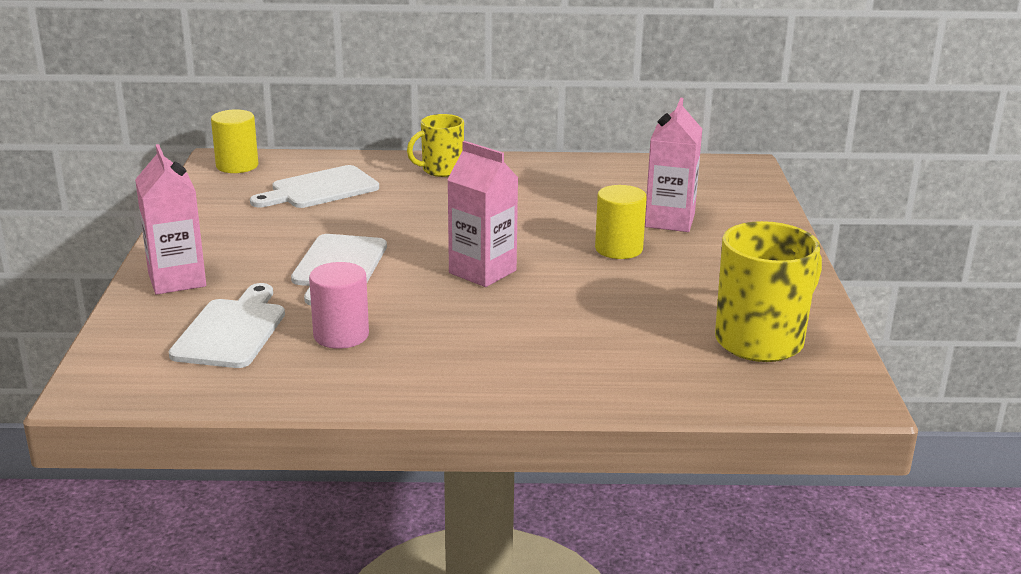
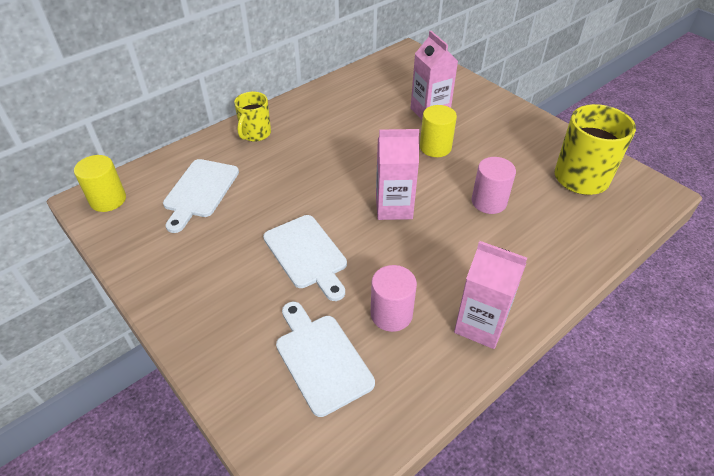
camera: 40 degrees left, 20 degrees up
pink carton [135,144,206,295] -> pink carton moved to [454,241,527,349]
none -> pink cylinder [472,157,516,214]

